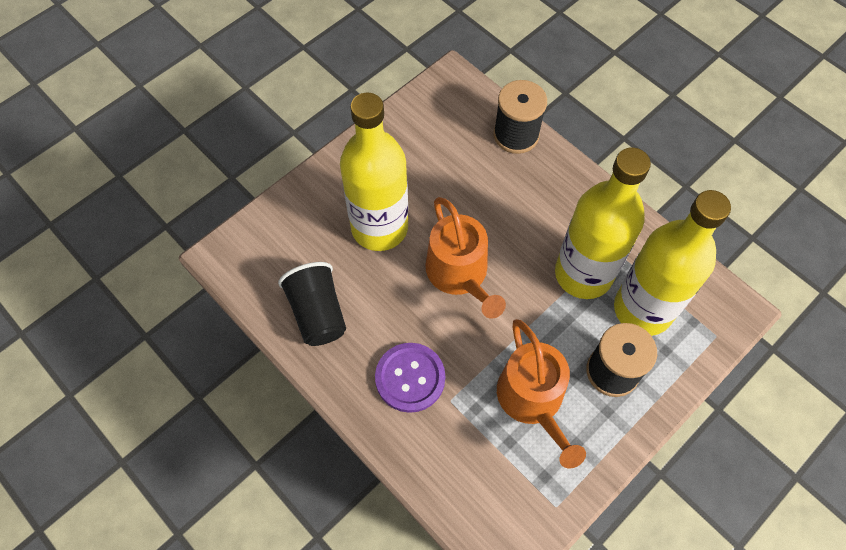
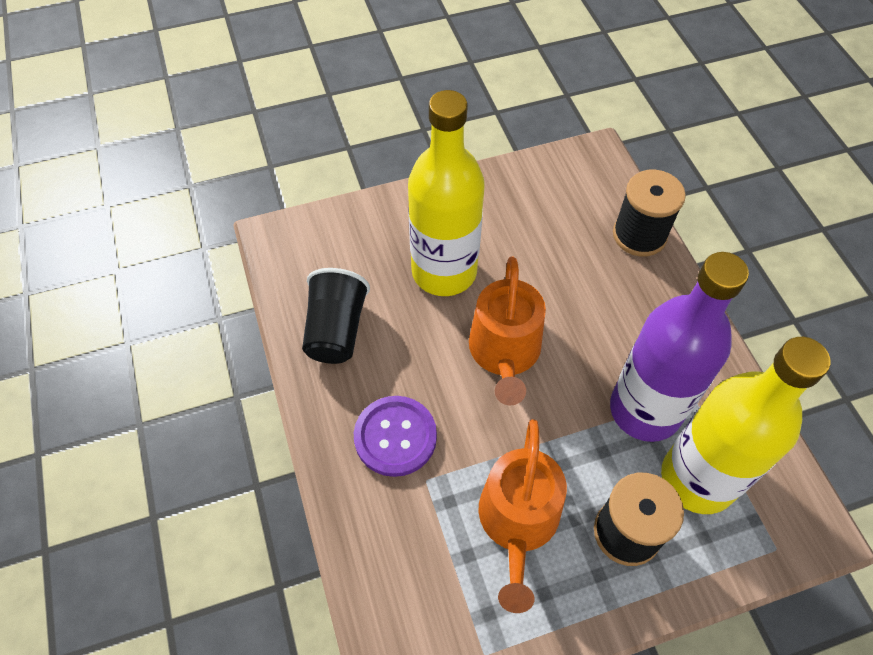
camera: 25 degrees right, 5 degrees down
yellow bottle [555,147,651,299] -> purple bottle [610,252,749,442]

